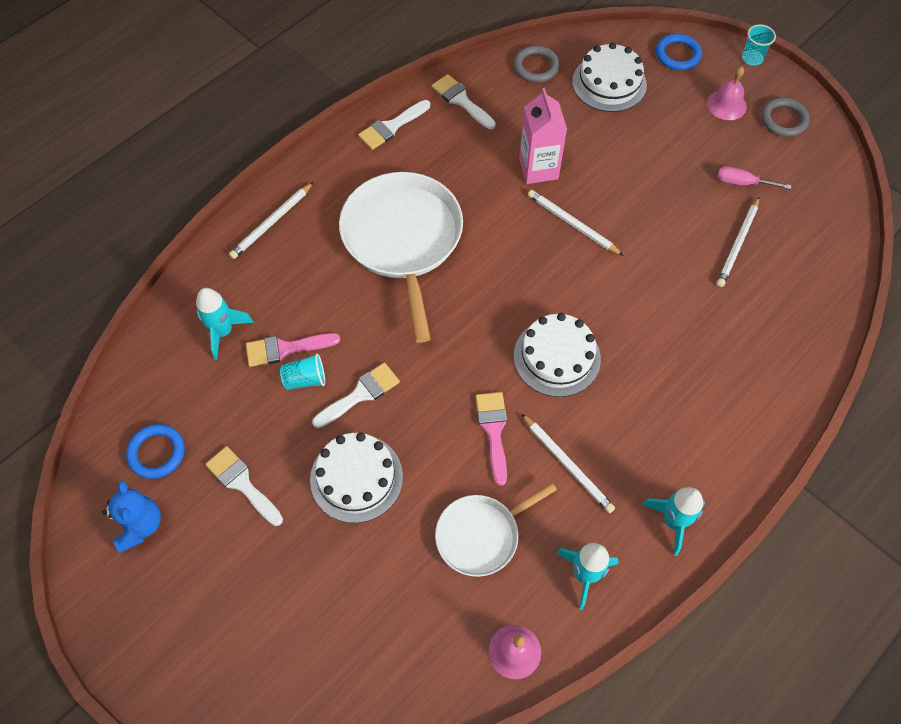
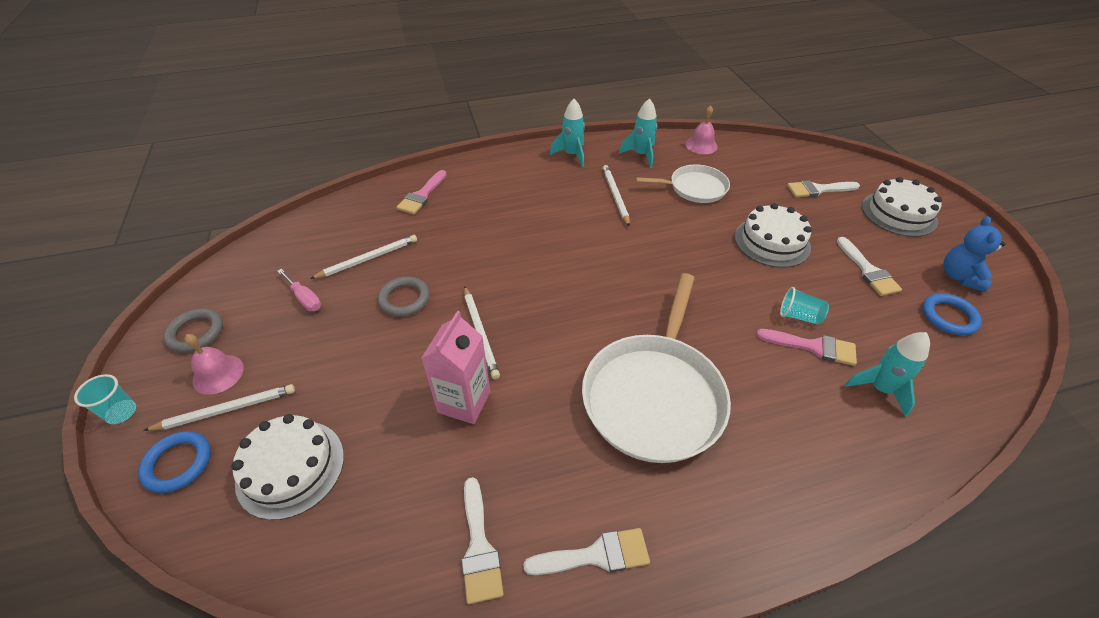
camera: 150 degrees left, 15 degrees down
white pencil [229,182,314,259] -> white pencil moved to [143,384,295,431]
white brush [312,362,400,428] -> white brush moved to [787,180,860,197]
pink brush [476,392,507,486] -> pink brush moved to [396,170,447,214]
grey ring [514,46,560,83] -> grey ring moved to [378,277,430,316]
white cake [514,313,601,397] -> white cake moved to [862,177,942,237]

